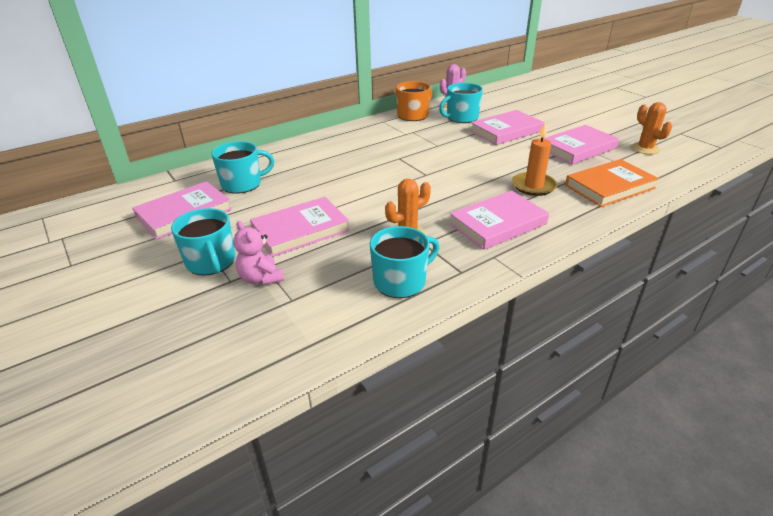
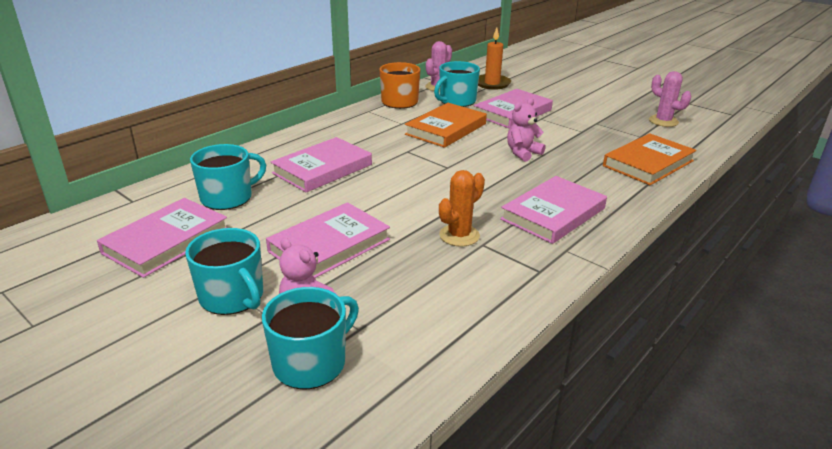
camera: 15 degrees left, 5 degrees down
turquoise mug [370,226,440,298] -> turquoise mug moved to [262,287,359,390]
orange candle [512,123,557,196] -> orange candle moved to [478,28,511,90]
pink book [543,125,619,164] -> pink book moved to [271,137,372,193]
orange cactus [631,102,672,154] -> pink cactus [649,71,692,127]
none -> orange book [405,103,487,148]
none -> pink teddy bear [507,98,546,162]

